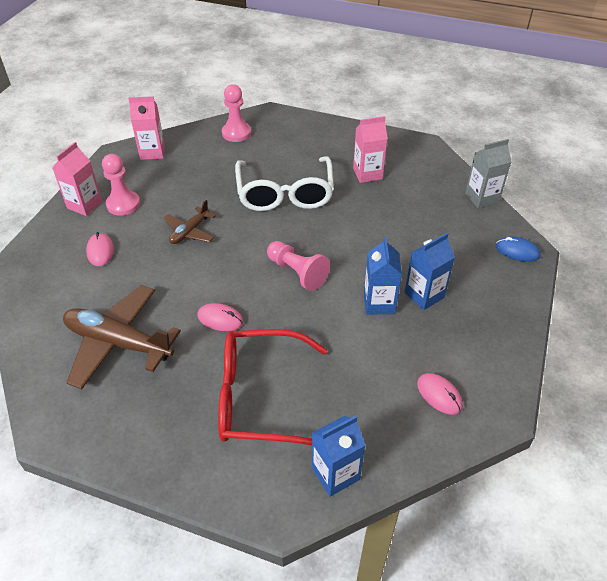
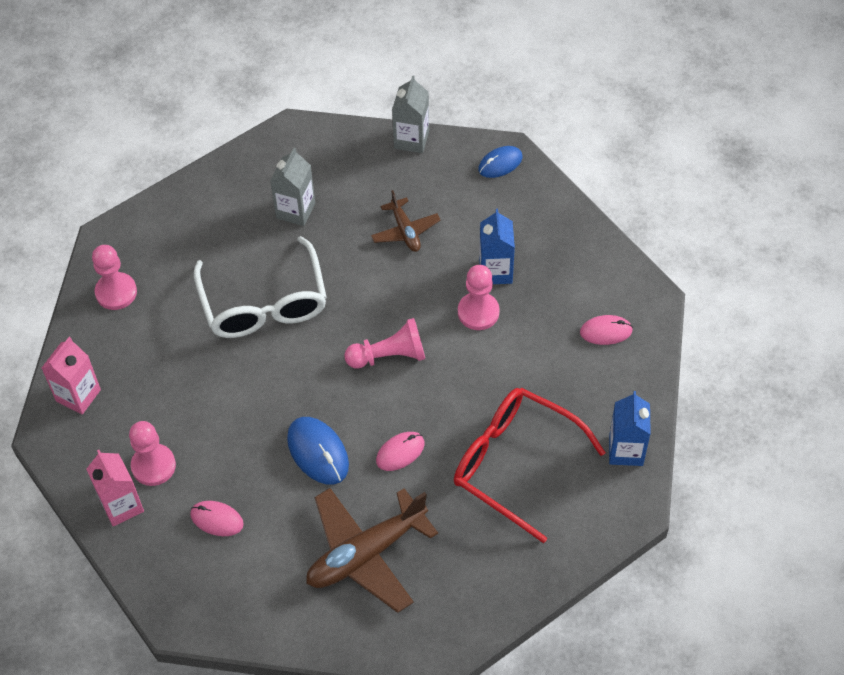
camera: 55 degrees left, 10 degrees up
brown plane [163,200,216,244] -> brown plane moved to [371,190,440,252]
red glasses [218,329,327,445] -> red glasses turned 90 degrees clockwise [454,388,606,543]
white glasses [235,156,334,211] -> white glasses turned 45 degrees clockwise [193,236,327,338]
pink carton [353,116,388,183] -> grey carton [270,148,315,226]
blue carton [364,237,402,315] -> pink pawn [458,265,499,330]
none -> blue mouse [287,417,349,485]

